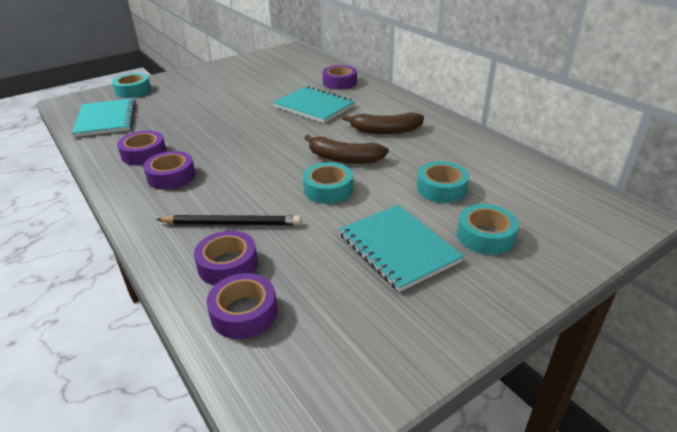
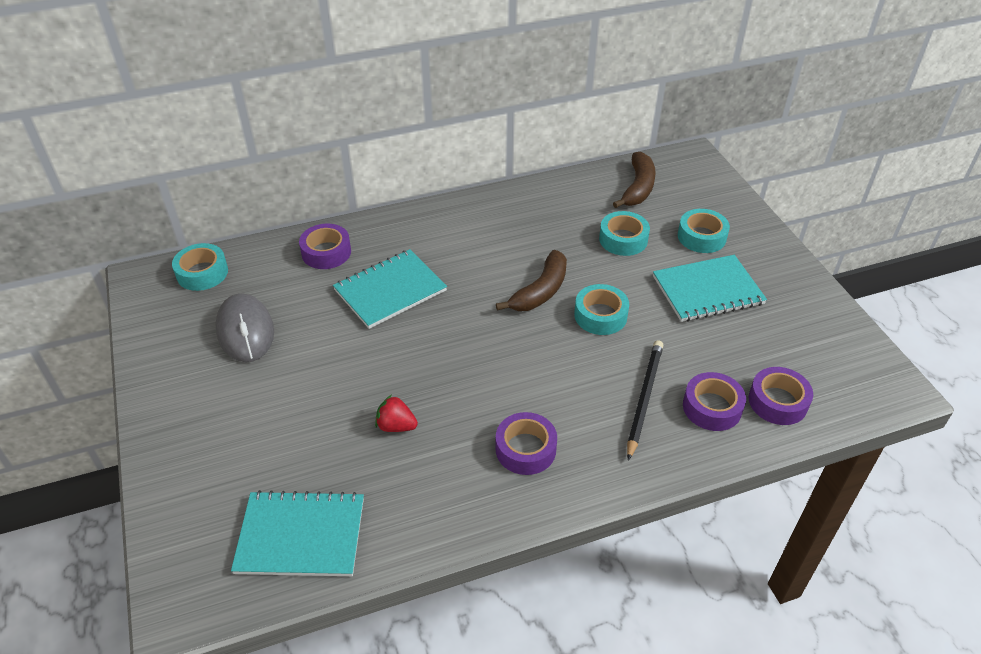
camera: 75 degrees left, 10 degrees up
turquoise tape [112,73,151,98] -> turquoise tape moved to [172,243,228,291]
purple tape [117,131,167,165] -> none
brown banana [342,112,424,134] -> brown banana moved to [613,152,656,208]
none -> grey mouse [215,293,274,362]
none -> red strawberry [375,395,418,432]

